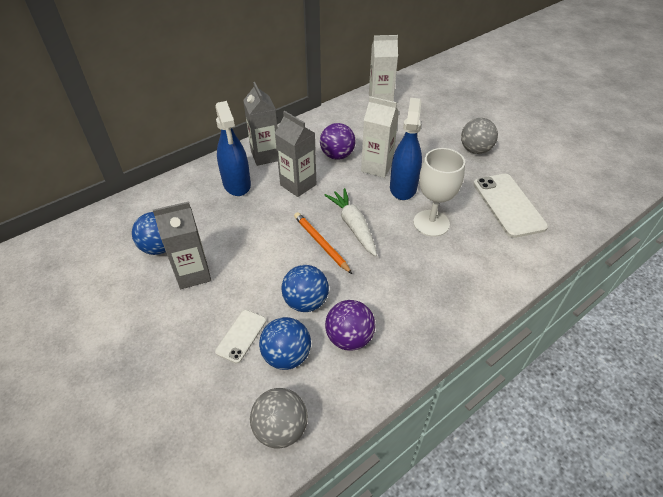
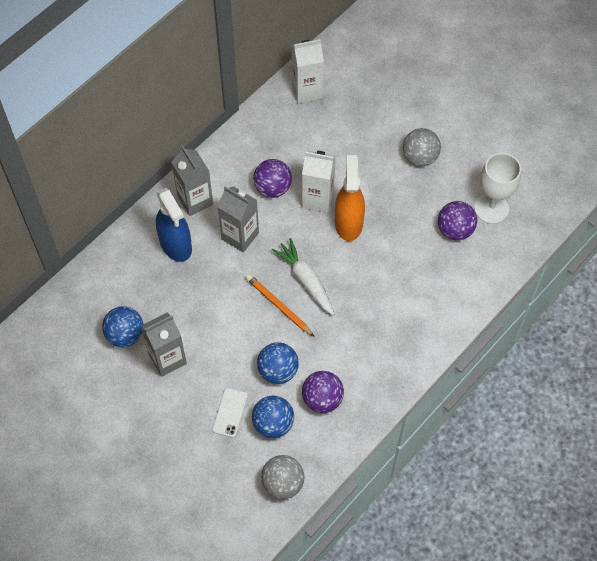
camera: 10 degrees left, 15 degrees up
blue spray bottle [390,98,422,200] -> orange spray bottle [335,155,365,241]
white goblet [413,148,465,237] -> white goblet moved to [474,153,521,224]
white phone [473,174,548,238] -> purple ball [438,201,477,240]

